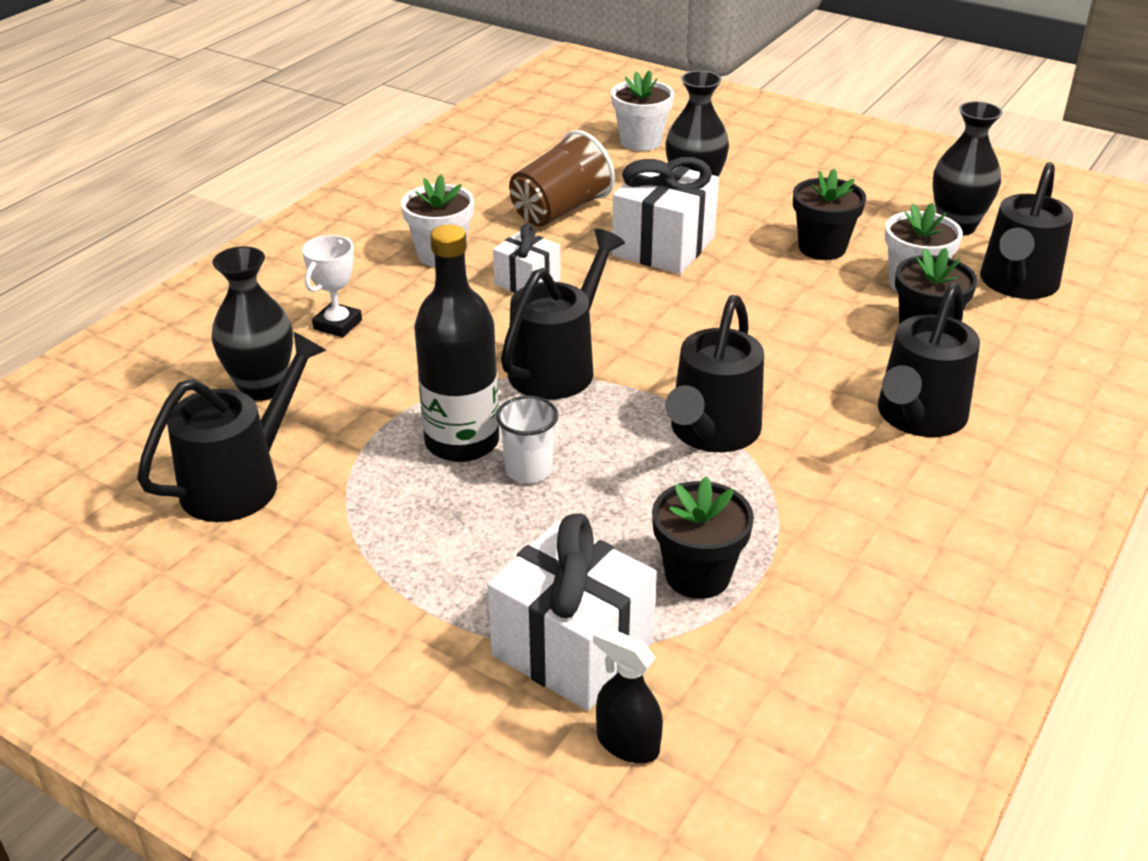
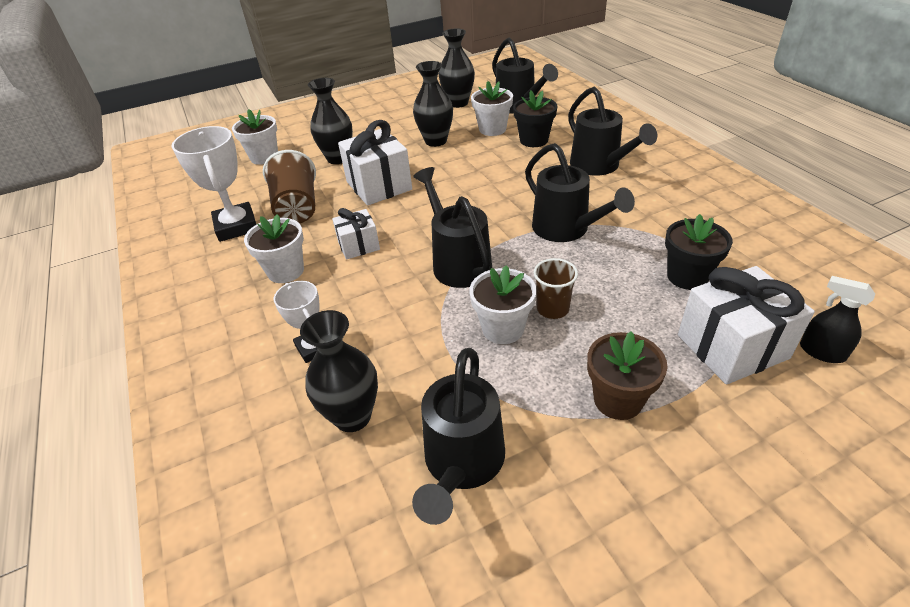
camera: 55 degrees left, 5 degrees up
black watering can [137,331,327,522] -> black watering can turned 150 degrees counterclockwise [412,348,505,525]
black bottle [414,225,499,462] -> white flower pot [469,266,537,344]
white cup [496,396,559,483] -> brown cup [534,258,578,319]
black spray bottle [593,625,663,763] -> black spray bottle turned 60 degrees clockwise [800,276,875,363]
black flower pot [793,169,866,260] -> black vase [413,61,453,147]
none -> white trophy [171,126,256,242]
none -> brown flower pot [587,331,668,420]

